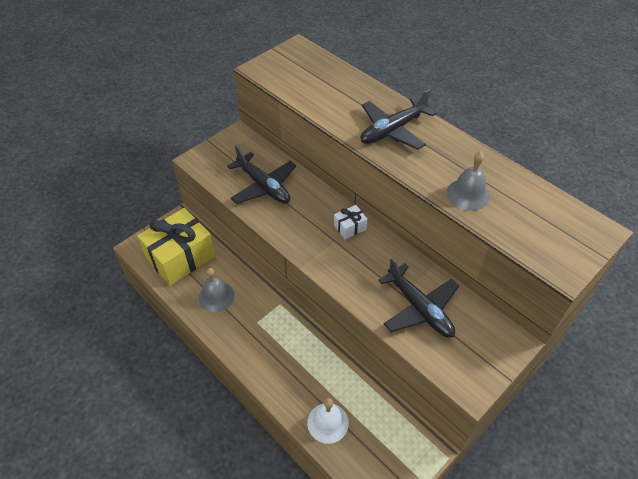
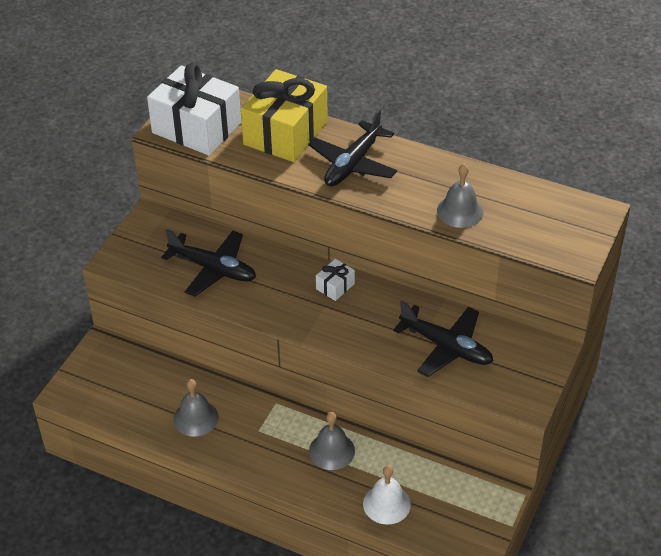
camera: 20 degrees left, 5 degrees down
yellow gift [137,208,216,285] -> yellow gift moved to [241,69,328,162]
none -> white gift [147,63,241,156]
none -> grey bell [309,412,355,470]

